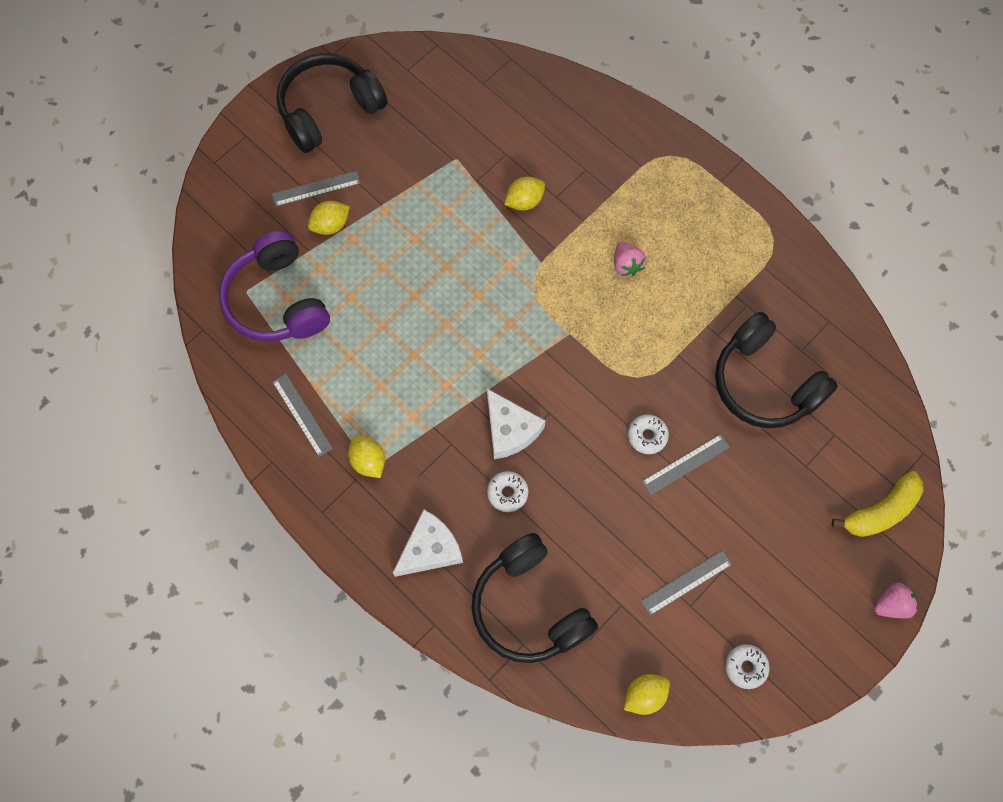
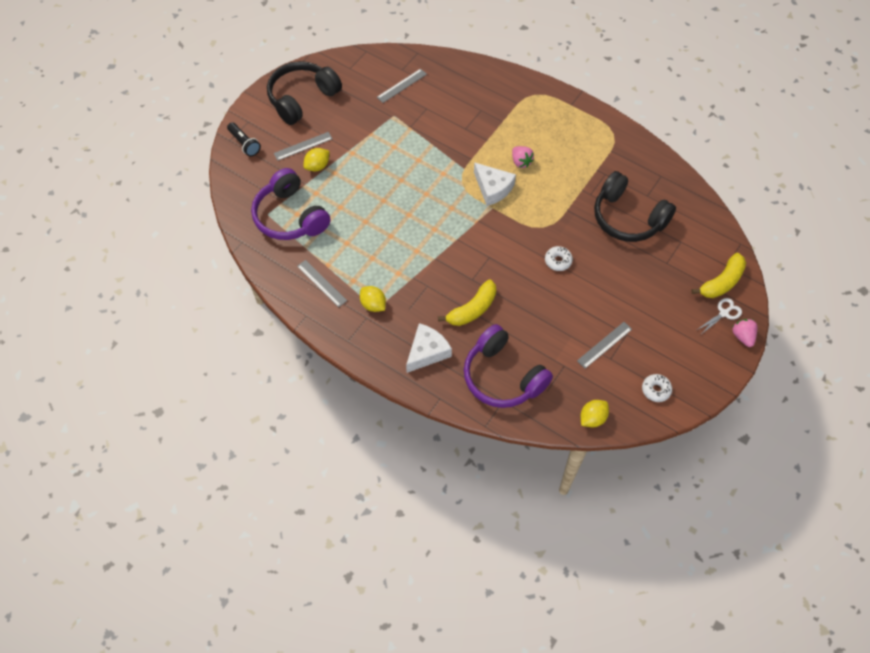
camera: 10 degrees left, 10 degrees down
black headphones [471,533,598,663] -> purple headphones [464,324,553,408]
white cheese [487,388,545,459] -> white cheese moved to [474,162,516,206]
white donut [487,471,528,512] -> yellow banana [438,280,496,326]
yellow lemon [504,177,545,210] -> none
grey ruler [642,434,730,495] -> grey ruler moved to [377,69,427,103]
pink strawberry [874,583,918,618] -> pink strawberry turned 75 degrees counterclockwise [732,319,757,347]
none -> black flashlight [227,123,261,157]
none -> white scissors [697,298,742,333]

